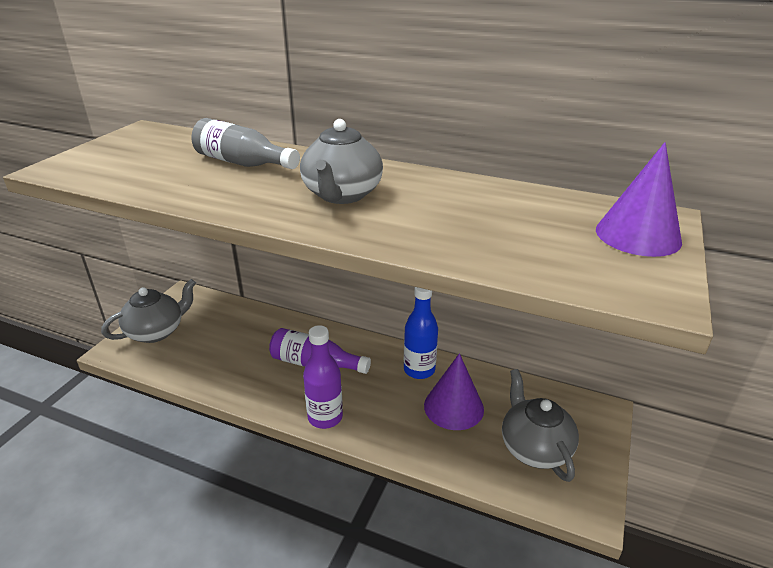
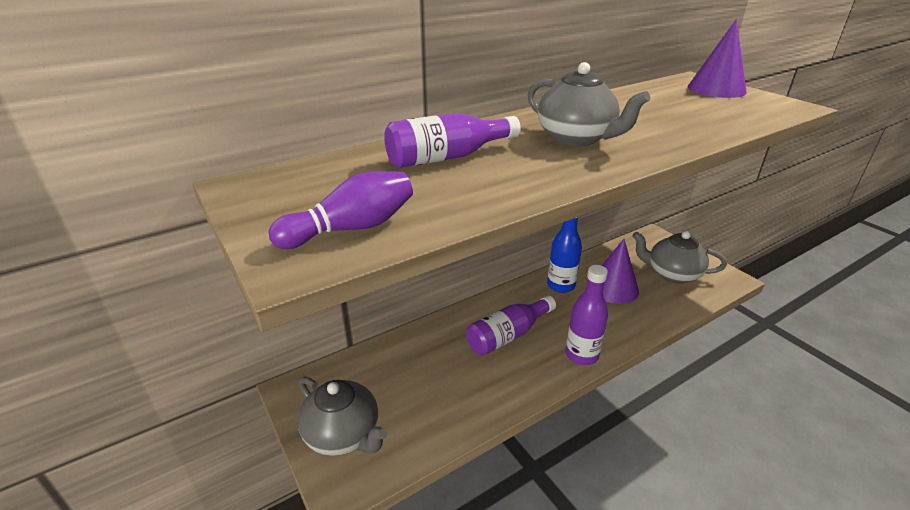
camera: 55 degrees left, 0 degrees up
grey teapot [101,279,196,343] -> grey teapot turned 135 degrees clockwise [298,377,387,456]
grey bottle [192,118,300,169] -> purple bottle [384,113,521,168]
none -> purple bowling pin [269,171,413,249]

